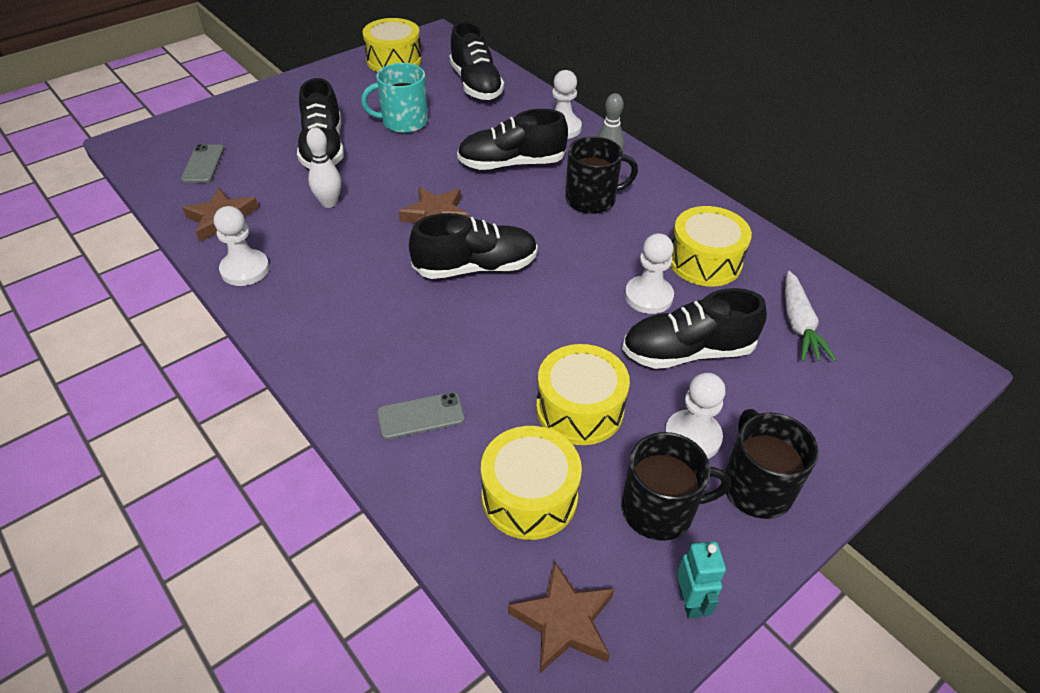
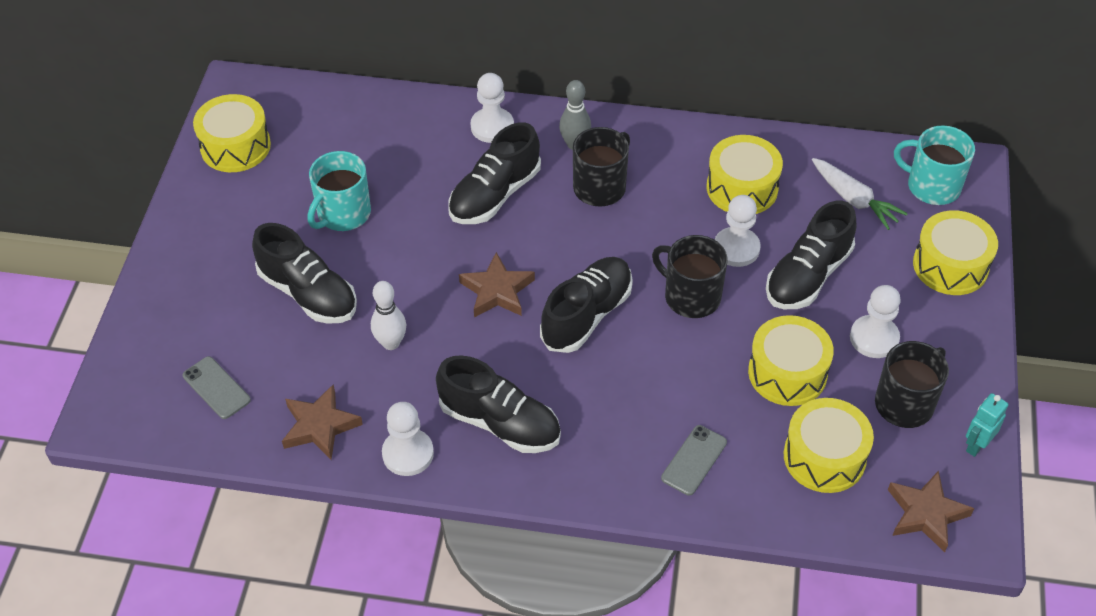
camera: 40 degrees left, 5 degrees up
black shoe [449,21,504,100] -> black shoe moved to [436,355,561,453]
turquoise robot [677,541,726,619] -> turquoise robot turned 90 degrees counterclockwise [966,393,1008,457]
black mug [725,409,819,519] -> black mug moved to [652,235,728,318]
none -> turquoise mug [894,125,975,205]
none -> yellow drum [913,210,998,295]

